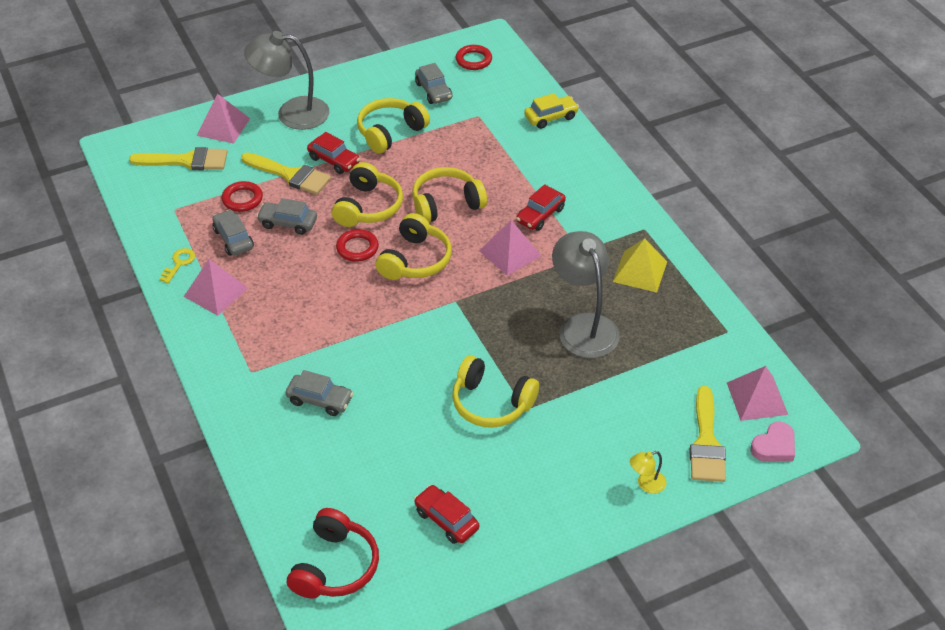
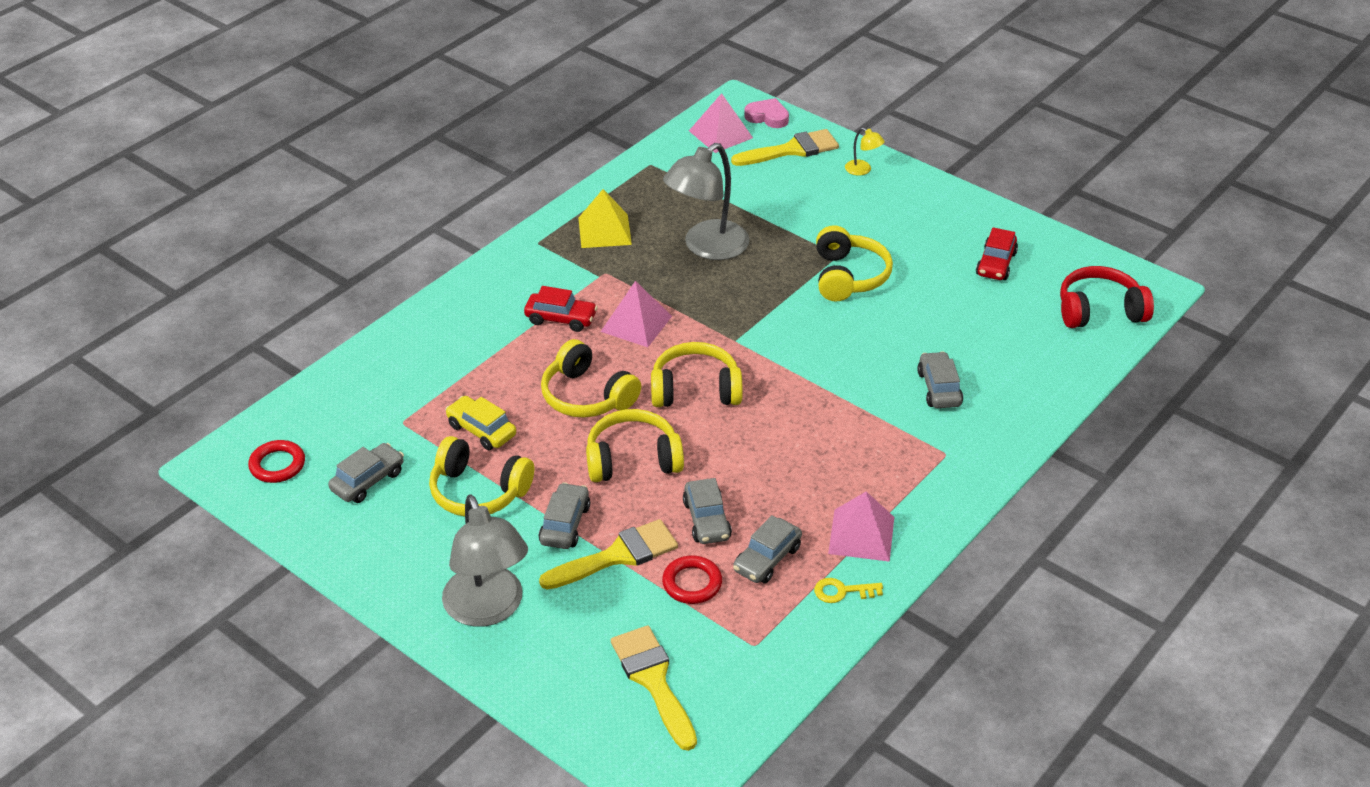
camera: 115 degrees left, 5 degrees down
pink pyramid [197,94,250,144] -> none
yellow brush [241,152,331,195] -> yellow brush turned 60 degrees clockwise [539,519,678,590]
red car [307,132,360,174] -> grey car [539,482,590,549]
red ring [336,229,379,262] -> none
yellow car [524,93,579,129] -> yellow car moved to [445,396,516,450]

